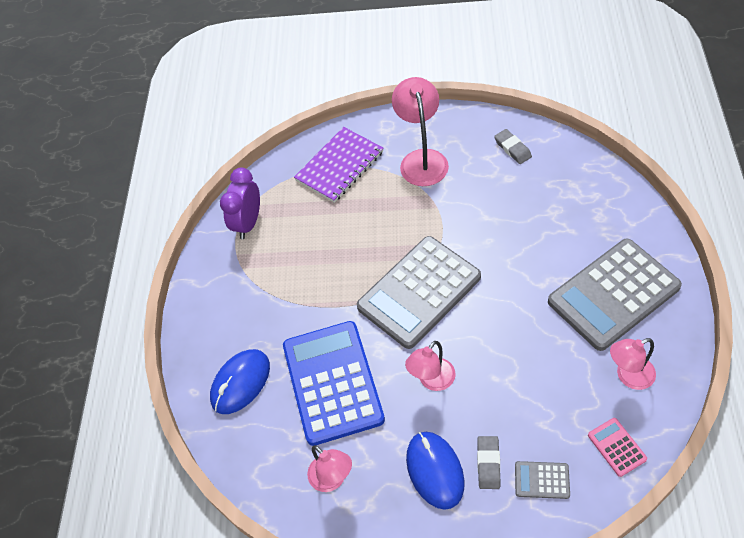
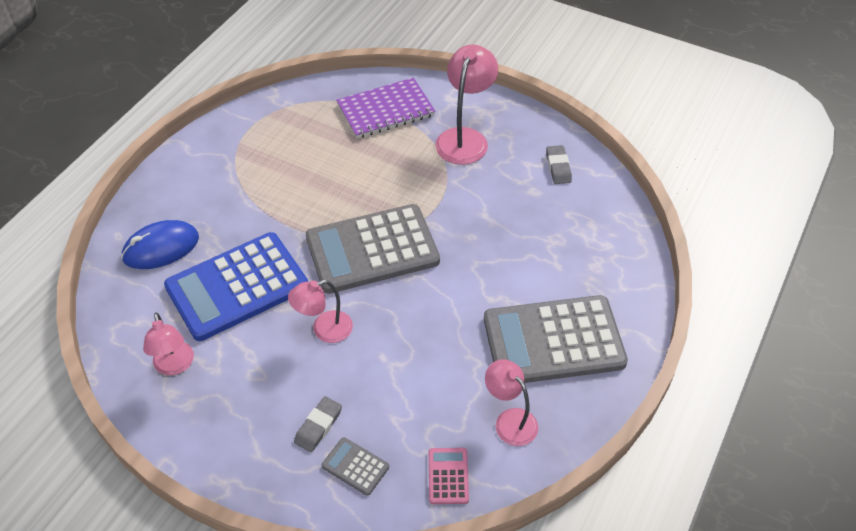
camera: 20 degrees right, 5 degrees down
purple clock [220,167,260,239] -> none
blue calculator [283,321,385,446] -> blue calculator turned 135 degrees counterclockwise [164,232,308,341]
blue mouse [406,432,465,510] -> none
pink lamp [610,338,656,390] -> pink lamp turned 45 degrees clockwise [485,359,538,446]

